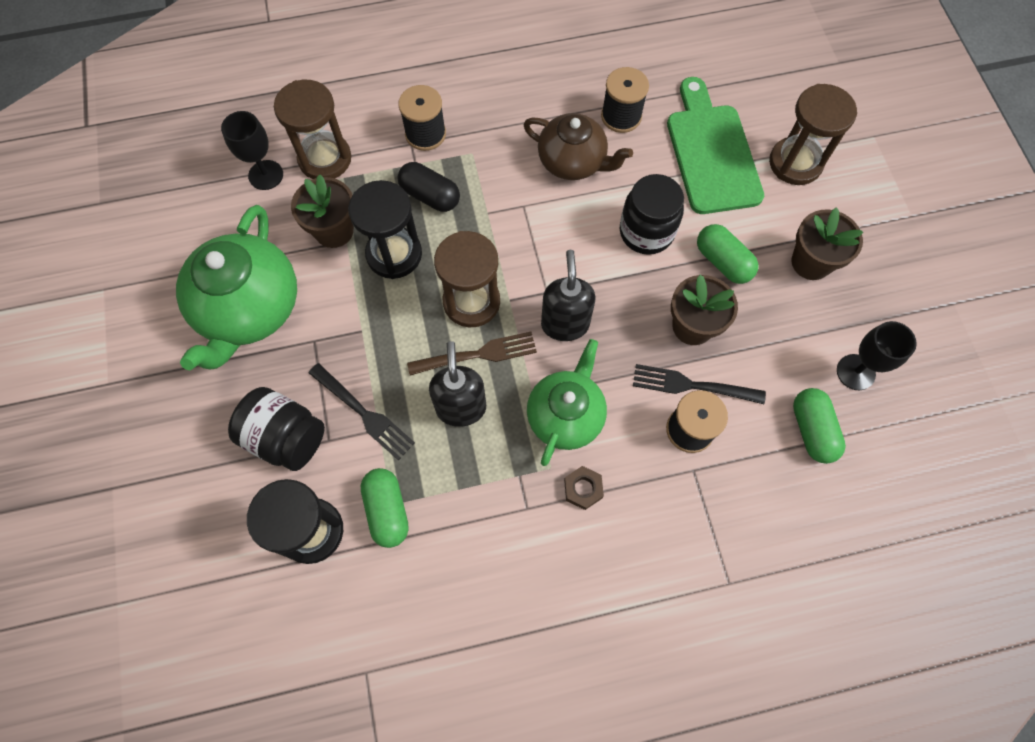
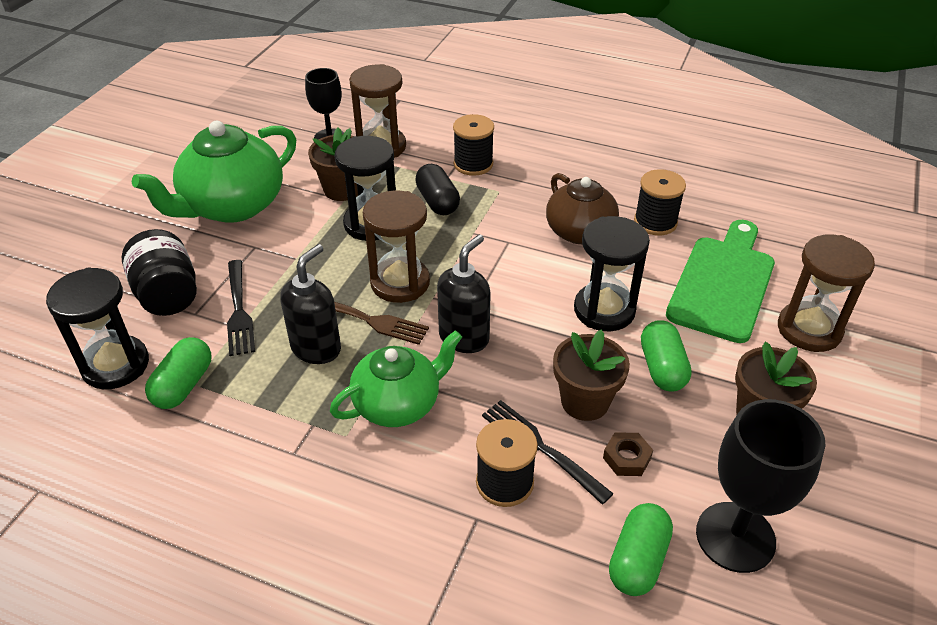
camera: 35 degrees right, 25 degrees down
brown nut [564,466,604,510] -> brown nut moved to [603,432,653,476]
black jar [619,174,684,255] -> black hourglass [574,216,650,331]
black goblet [837,321,917,390] -> black goblet [696,399,826,573], size x1.55

